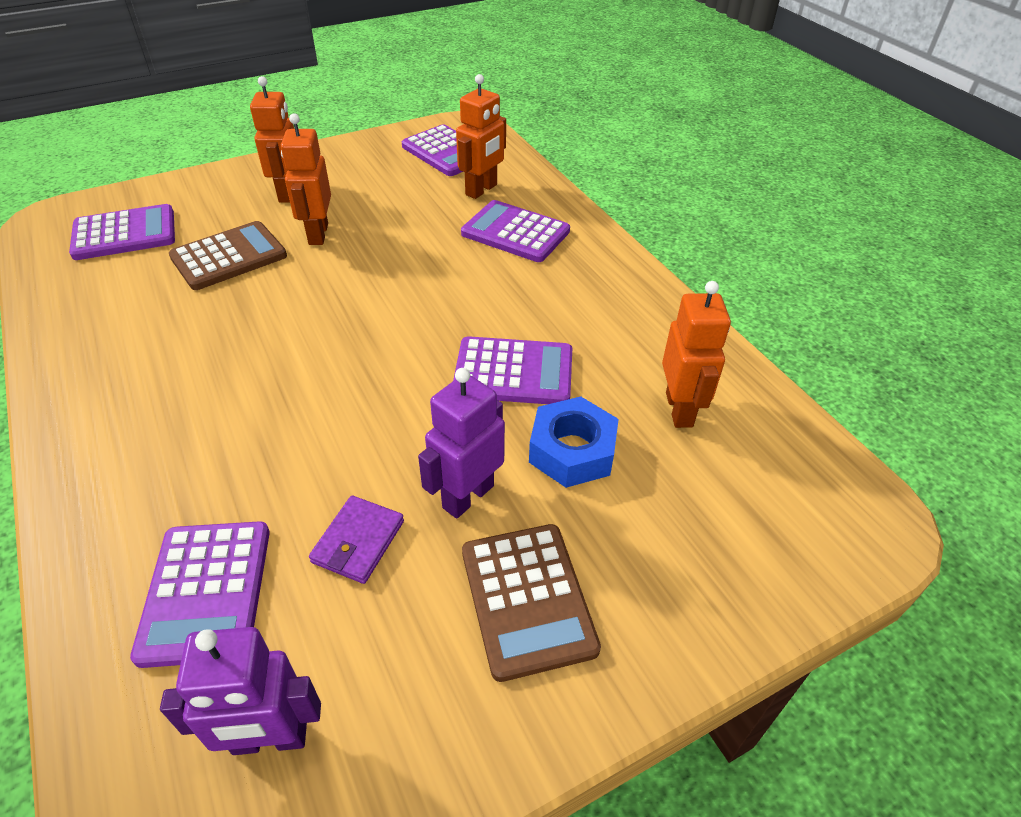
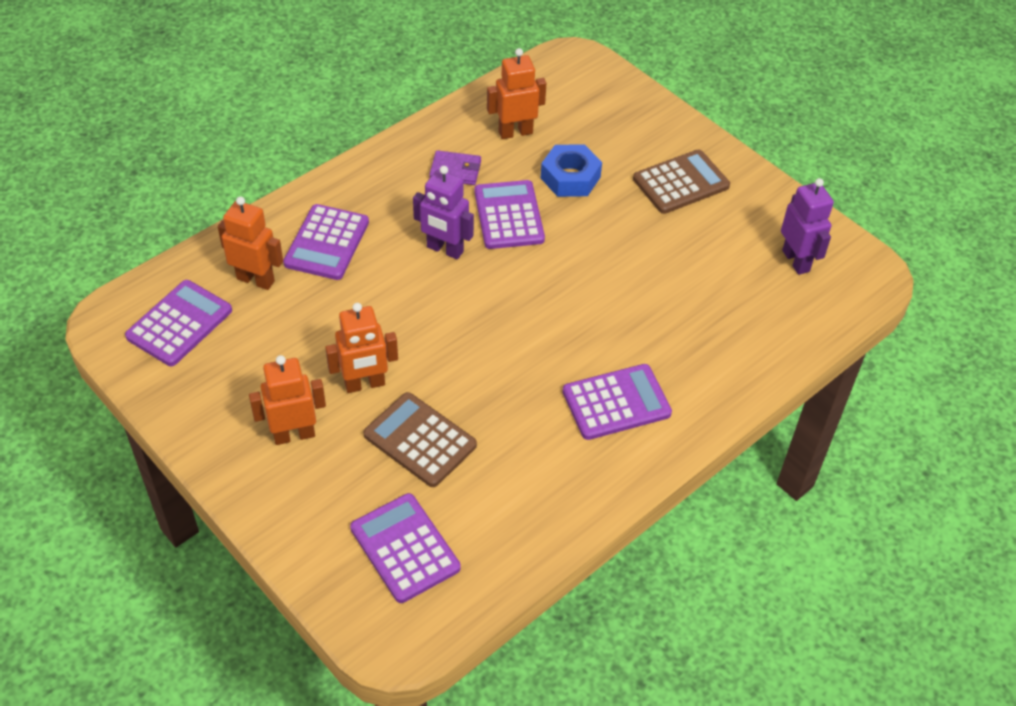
camera: 105 degrees left, 5 degrees up
purple calculator [130,521,270,668] -> purple calculator moved to [562,364,672,440]
purple wallet [309,496,404,584] -> purple wallet moved to [429,150,481,185]
purple robot [418,368,505,519] -> purple robot moved to [413,166,474,259]

